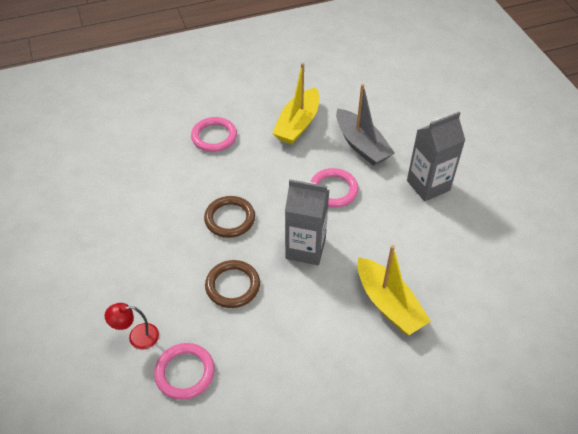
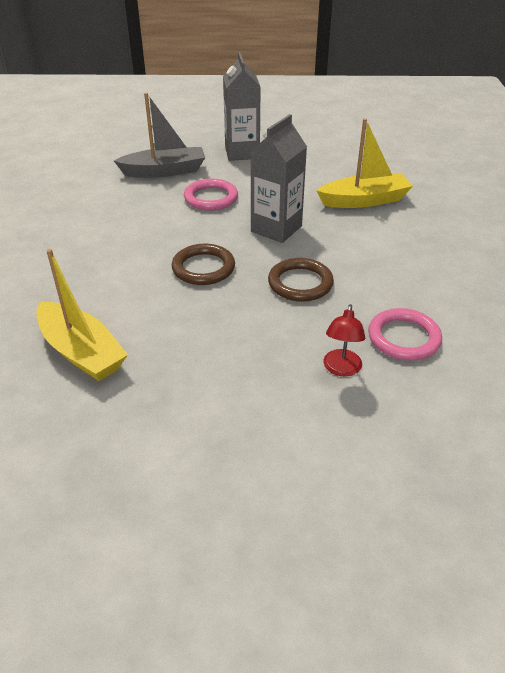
camera: 70 degrees left, 10 degrees down
pink ring [191,117,237,152] -> none
yellow boat [272,63,319,144] -> yellow boat moved to [36,249,128,381]

